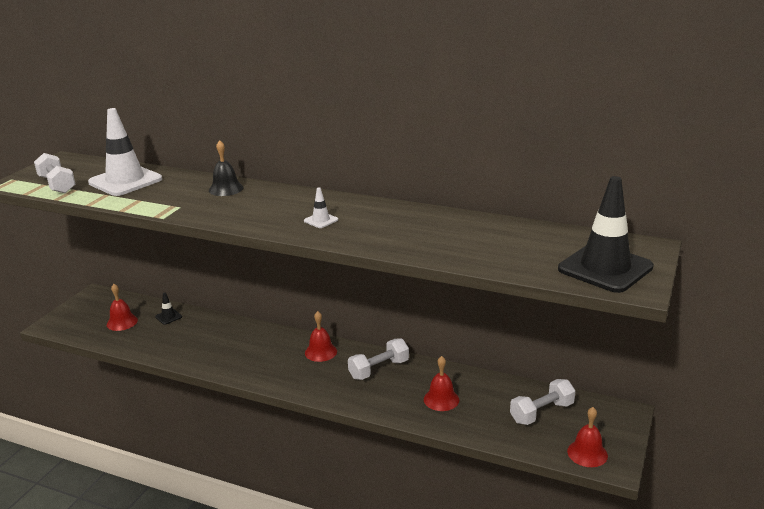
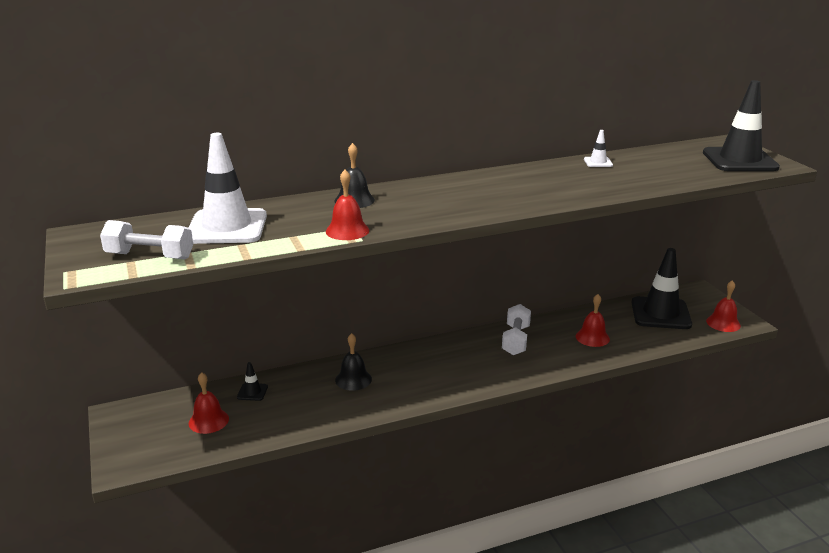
camera: 45 degrees left, 0 degrees up
white traffic cone [304,187,338,228] -> white traffic cone moved to [584,130,613,167]
red bell [305,311,337,362] -> red bell moved to [326,170,369,240]
white dumbbell [510,379,575,425] -> black traffic cone [631,248,692,329]
none -> black bell [335,333,372,391]

